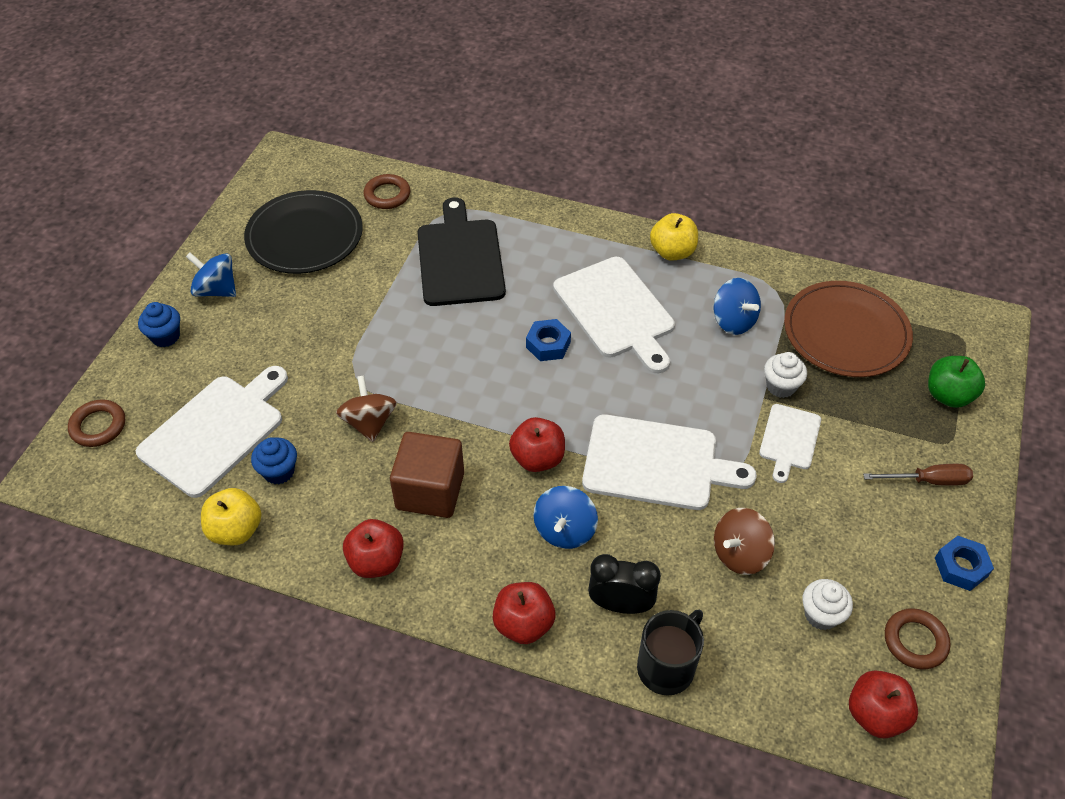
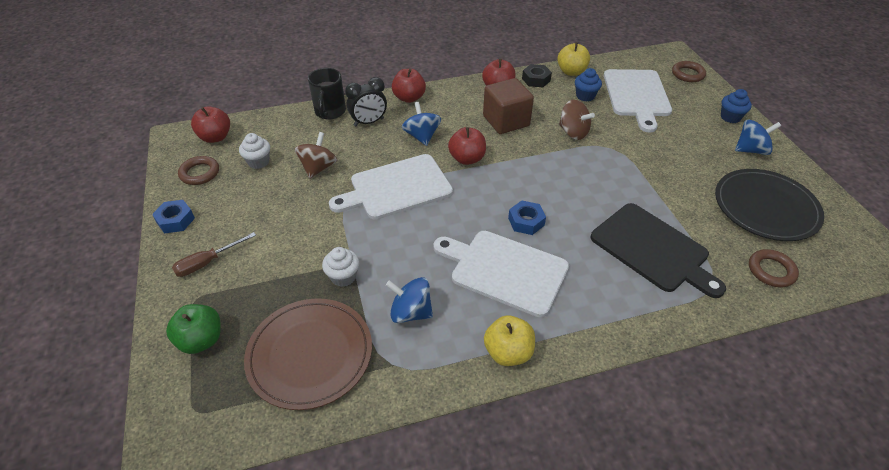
camera: 145 degrees right, 5 degrees down
white cutting board [759,404,821,483] -> none
none -> black nut [522,64,552,87]

